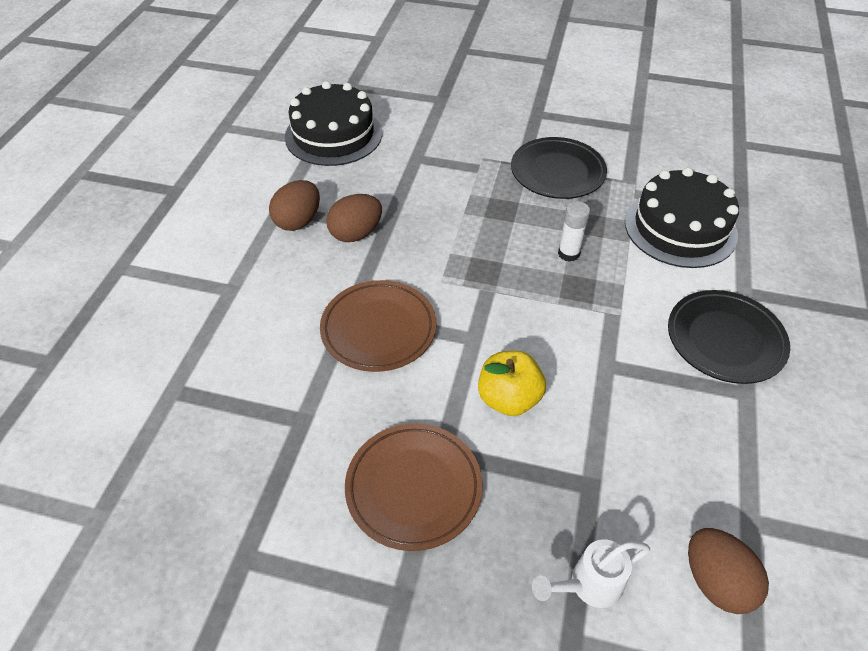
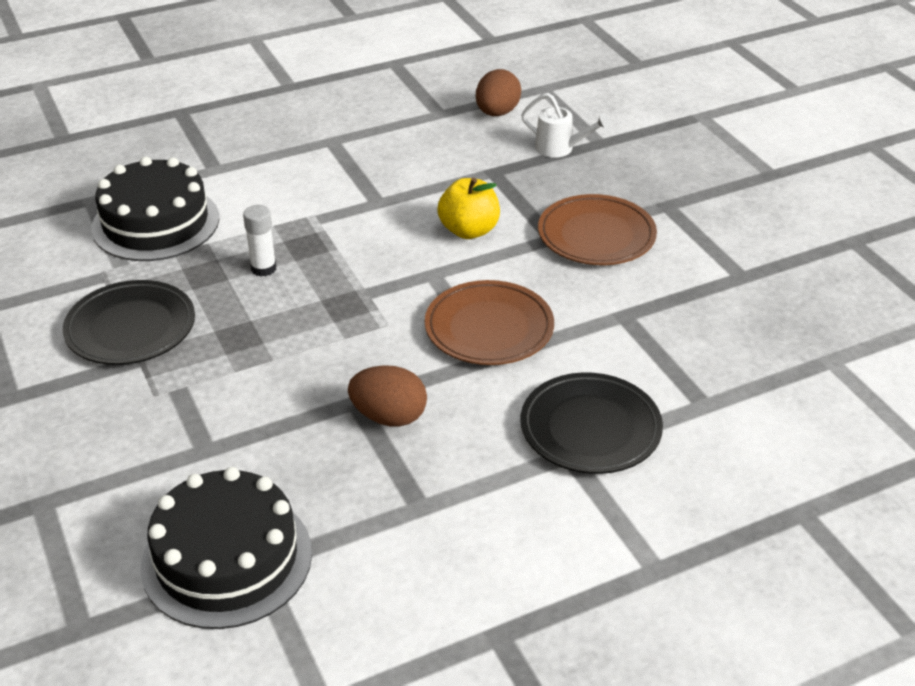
camera: 130 degrees left, 10 degrees down
brown egg [269,180,320,231] -> none
black plate [668,290,790,384] -> black plate moved to [521,372,663,474]

